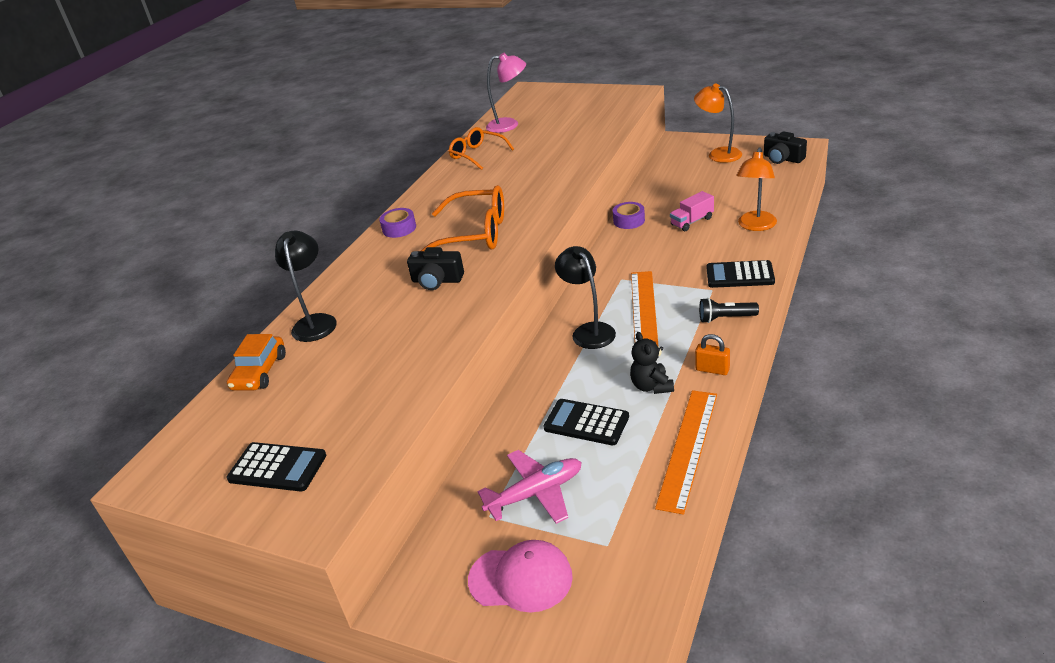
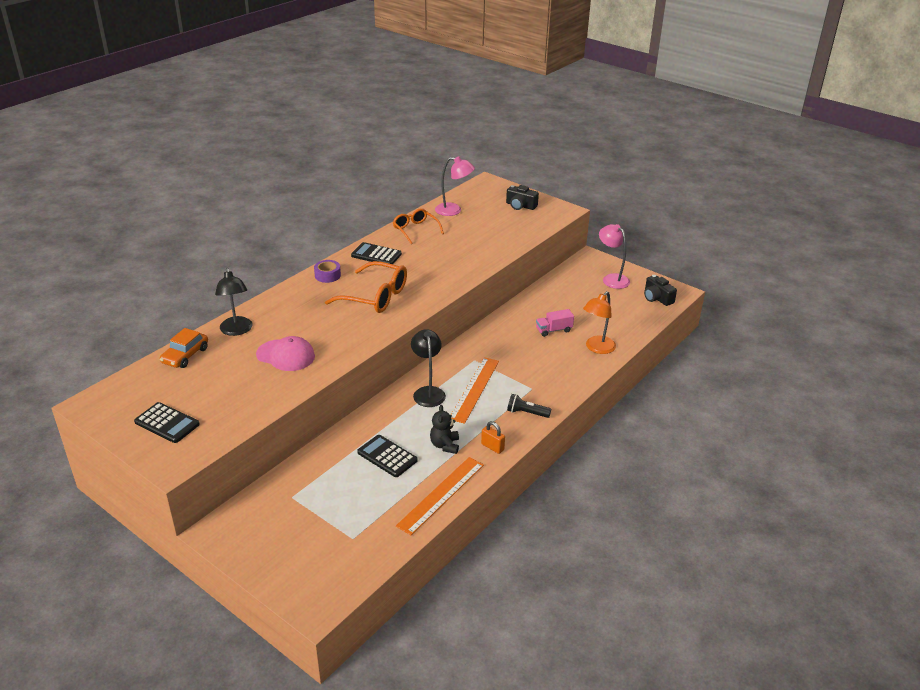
camera: 10 degrees right, 0 degrees up
black lamp [275,231,337,342] -> black lamp turned 150 degrees clockwise [215,268,252,336]
black camera [407,247,464,290] -> black camera moved to [506,185,539,210]
pink cap [468,540,573,613] -> pink cap moved to [256,336,315,371]
pink plane [478,450,582,524] -> none
purple tape [613,202,645,229] -> none
orange lamp [694,83,742,163] -> pink lamp [599,224,630,289]
black calculator [707,260,775,288] -> black calculator moved to [351,242,402,264]

